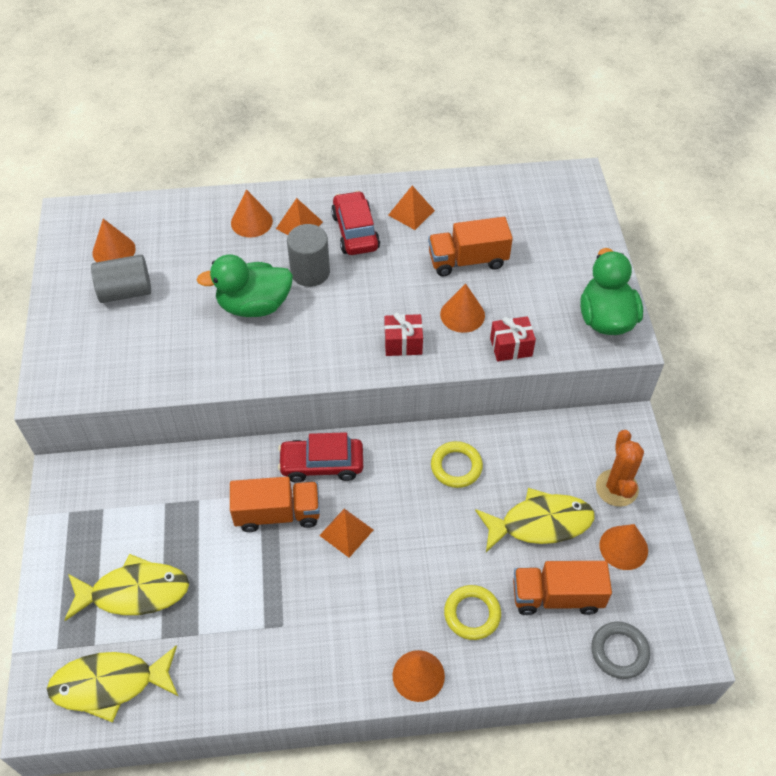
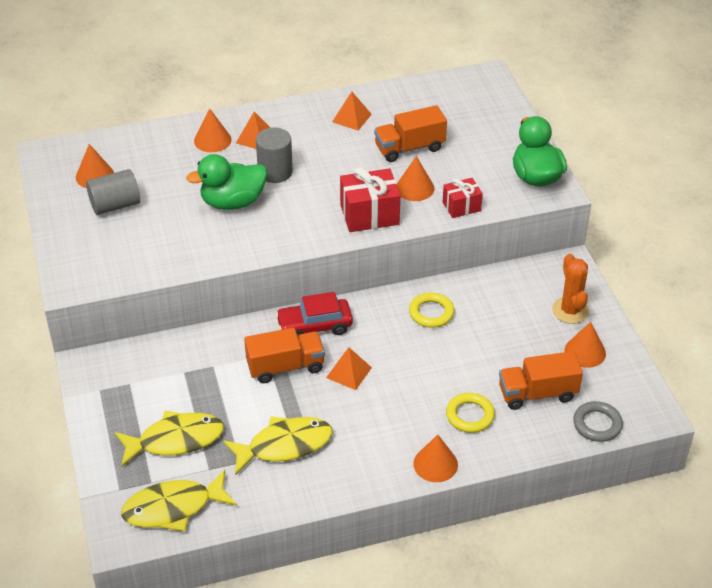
camera: 10 degrees left, 10 degrees down
red car [331,191,380,255] -> none
red gift [384,312,423,356] -> red gift [340,167,400,232], size x1.63
yellow fish [475,488,594,552] -> yellow fish moved to [223,416,332,475]

